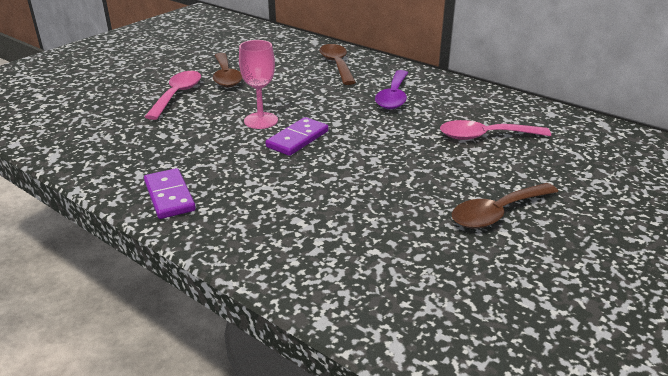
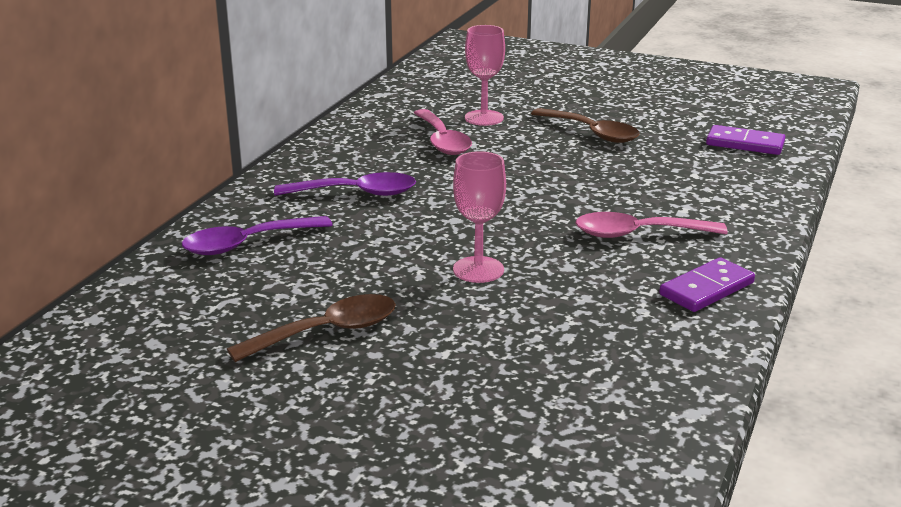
camera: 105 degrees left, 5 degrees down
pink spoon [145,71,201,120] -> pink spoon moved to [575,212,728,238]
purple domino [266,117,328,156] -> purple domino moved to [706,125,785,155]
brown spoon [319,44,356,85] -> purple spoon [182,216,333,255]
none -> pink goblet [465,25,505,126]

